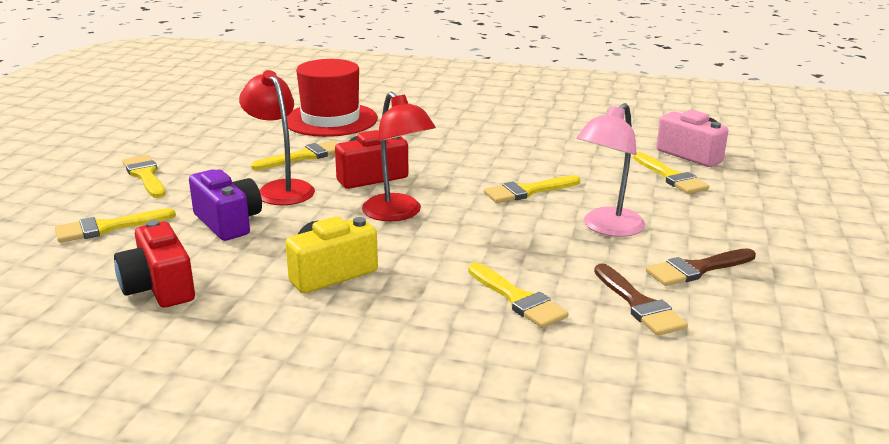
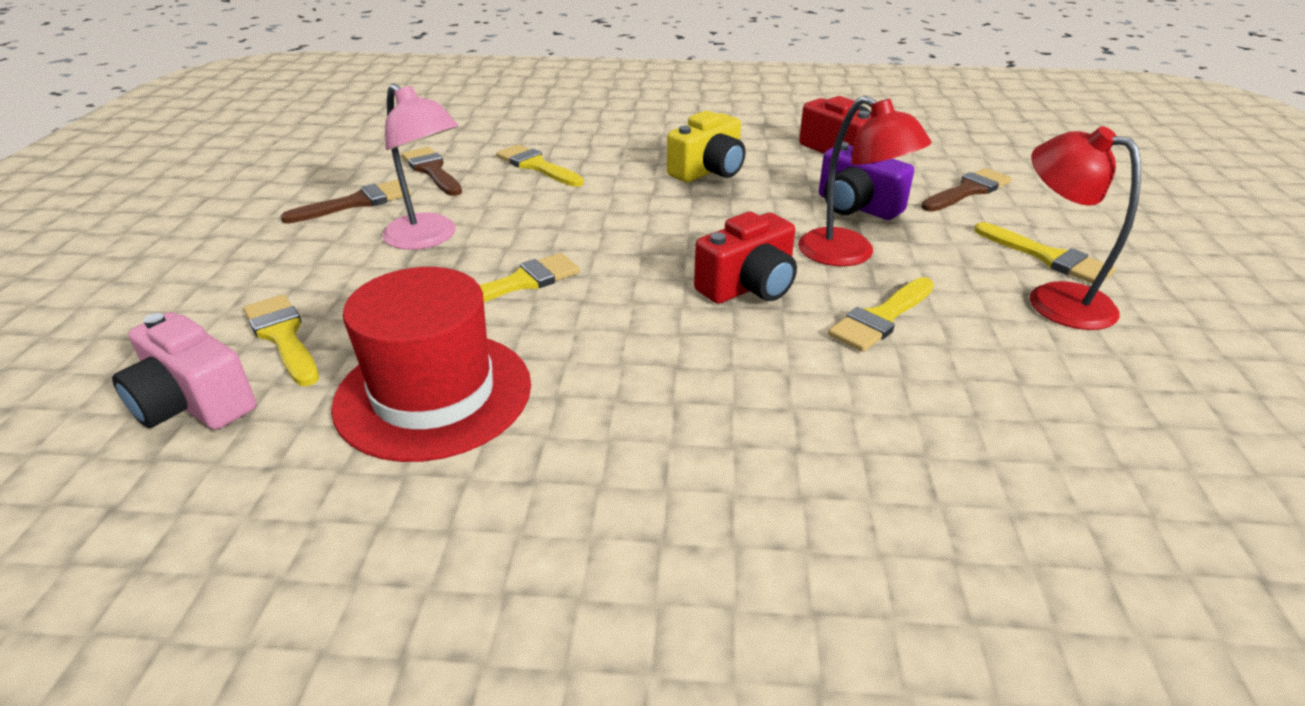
camera: 170 degrees right, 10 degrees up
yellow brush [55,208,176,243] -> brown brush [921,168,1012,212]
red hat [287,59,378,137] -> red hat moved to [331,267,531,462]
red lamp [362,91,436,221] -> red lamp moved to [1030,126,1141,330]
pink lamp [577,103,645,237] -> pink lamp turned 105 degrees clockwise [382,84,458,250]

